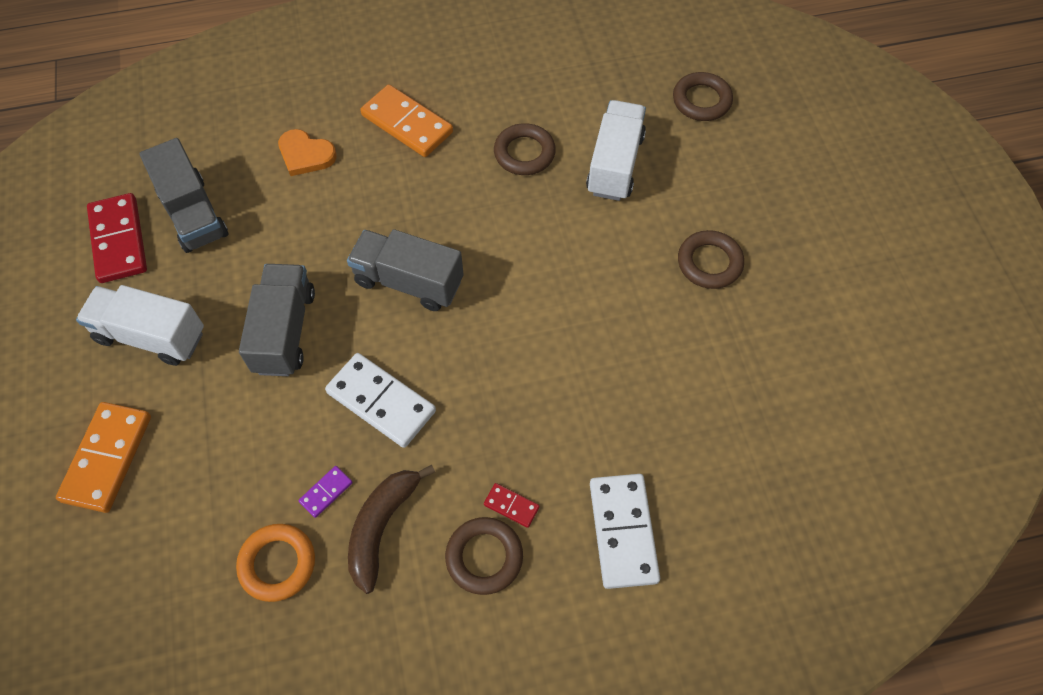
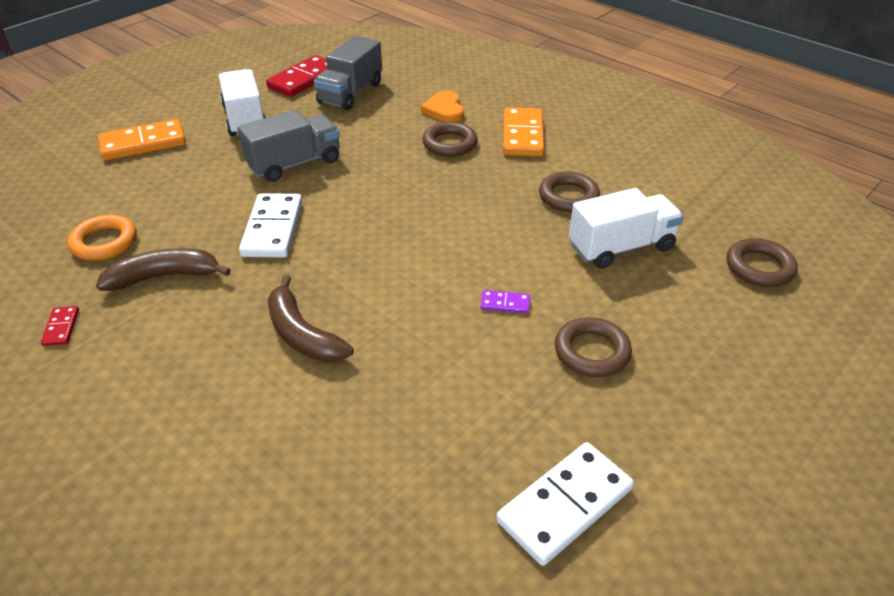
camera: 55 degrees right, 20 degrees down
purple domino [298,466,353,518] -> purple domino moved to [480,290,530,314]
grey truck [347,229,464,311] -> none
brown ring [445,517,523,595] -> brown ring moved to [422,122,478,157]
red domino [484,483,540,528] -> red domino moved to [41,306,79,346]
white domino [590,474,660,589] -> white domino moved to [497,442,634,566]
none -> brown banana [268,275,353,363]

